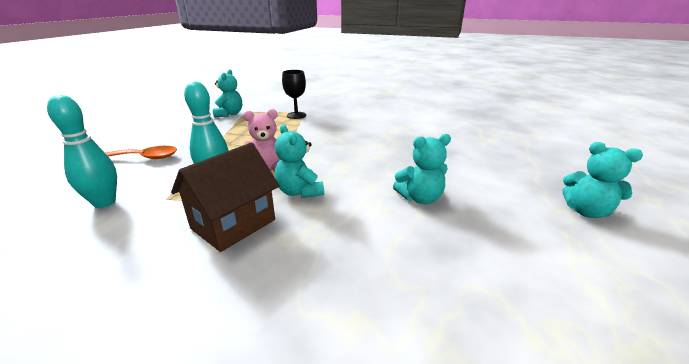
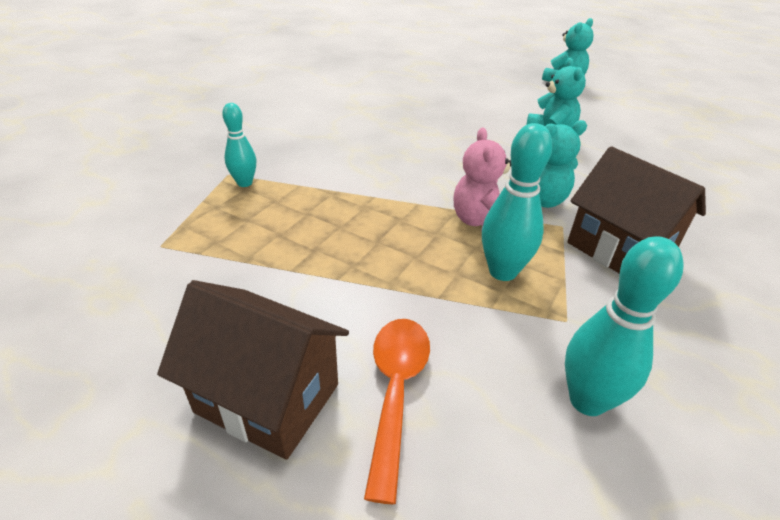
camera: 80 degrees left, 10 degrees up
turquoise teddy bear [213,69,242,117] -> none
black goblet [282,70,306,119] -> turquoise bowling pin [222,103,256,187]
none -> brown house [157,280,349,460]

